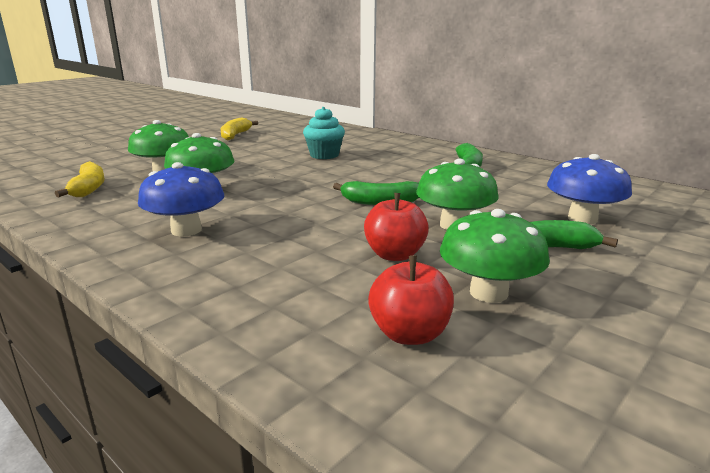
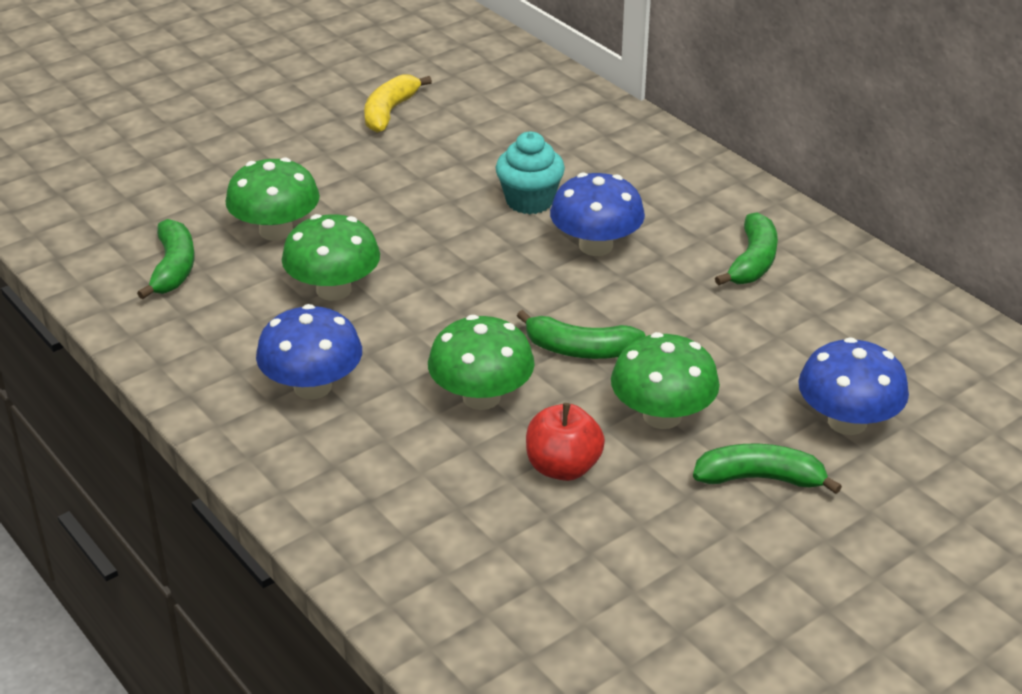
camera: 10 degrees right, 15 degrees up
yellow banana [55,161,105,197] -> green banana [137,219,194,299]
red apple [368,255,454,345] -> none
green mushroom [440,209,550,303] -> green mushroom moved to [428,315,535,410]
none -> blue mushroom [550,172,645,256]

